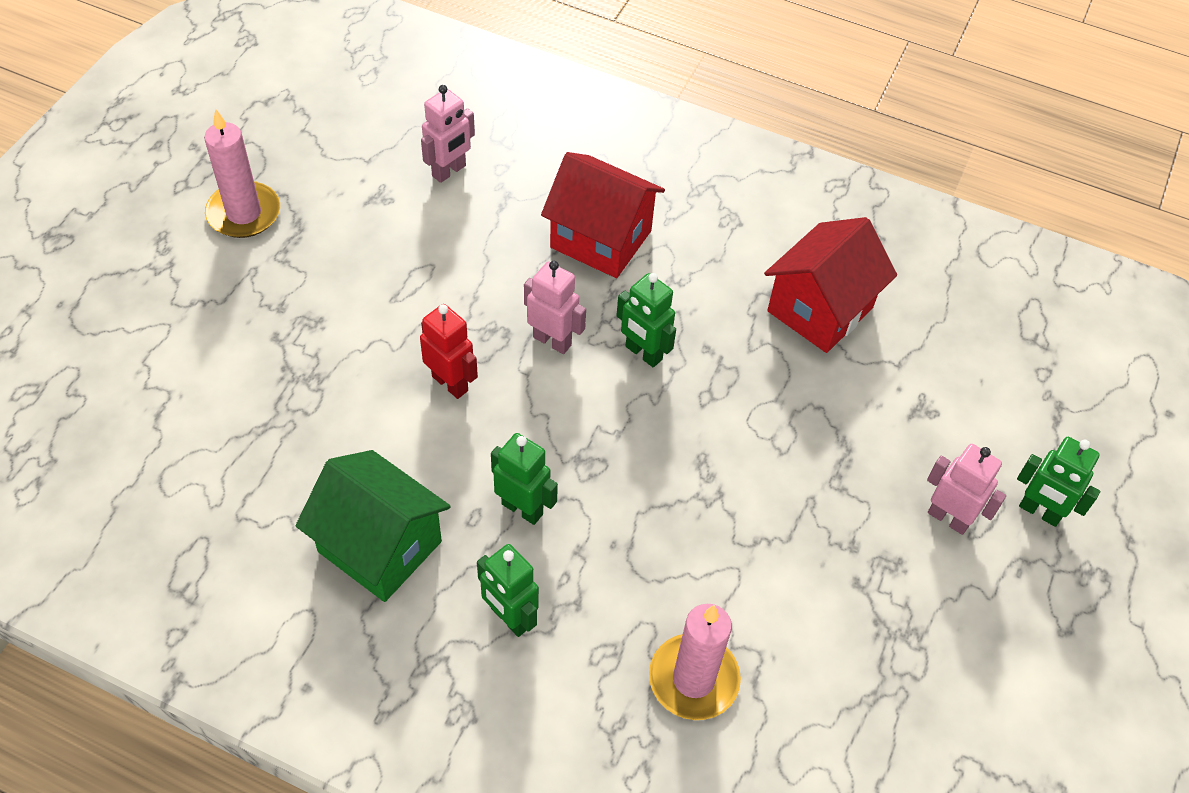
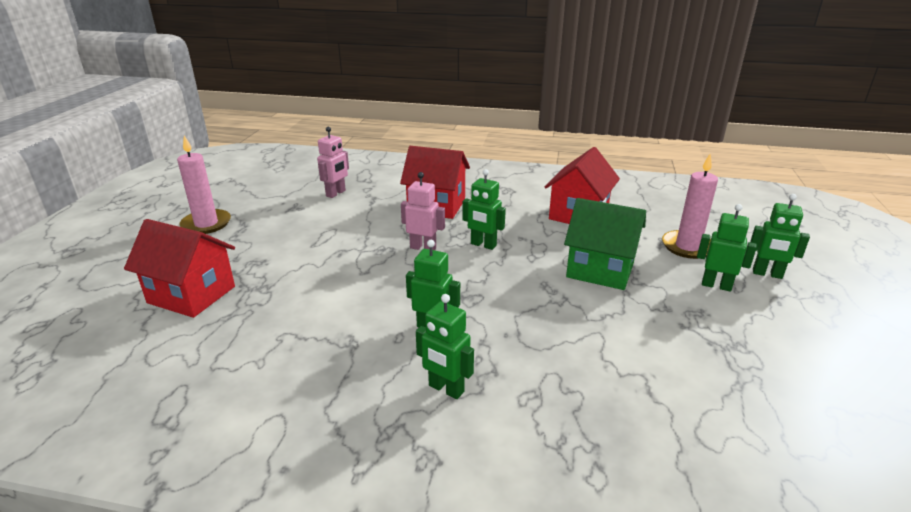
camera: 10 degrees left, 25 degrees down
green house [296,450,451,602] -> green house moved to [564,198,646,290]
red robot [420,304,478,399] -> none
pink candle [649,604,741,720] -> pink candle moved to [662,153,718,259]
pink robot [927,444,1006,535] -> green robot [697,204,757,291]
none -> red house [124,219,235,318]

